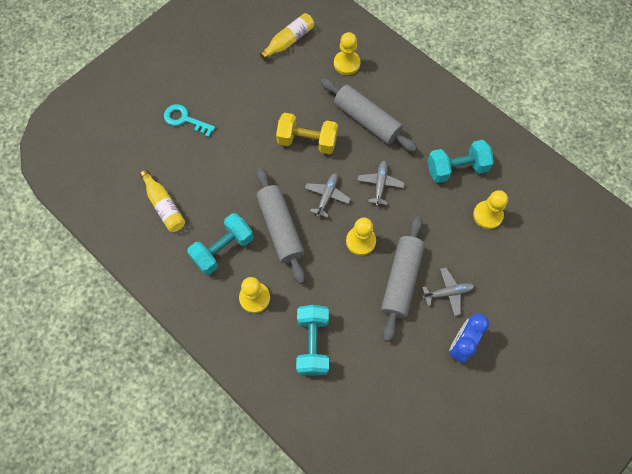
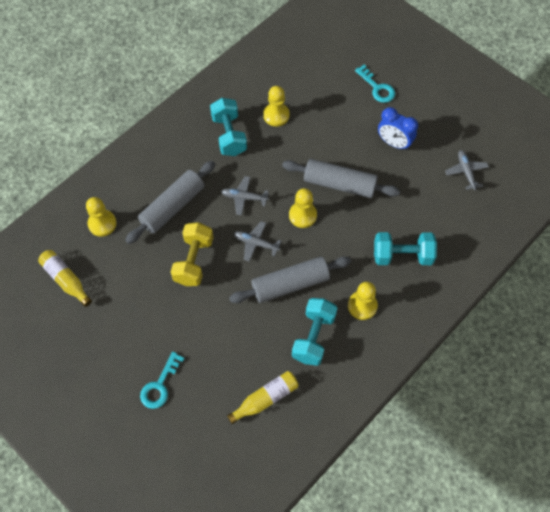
camera: 90 degrees left, 5 degrees down
turquoise dumbbell [187,213,254,275] -> turquoise dumbbell turned 60 degrees clockwise [292,298,337,366]
grey plane [422,267,475,316] -> grey plane moved to [445,150,489,190]
none -> turquoise key [355,65,395,103]

